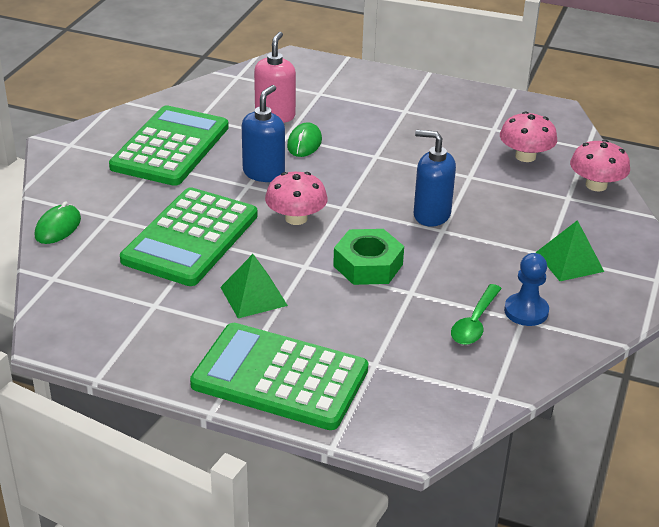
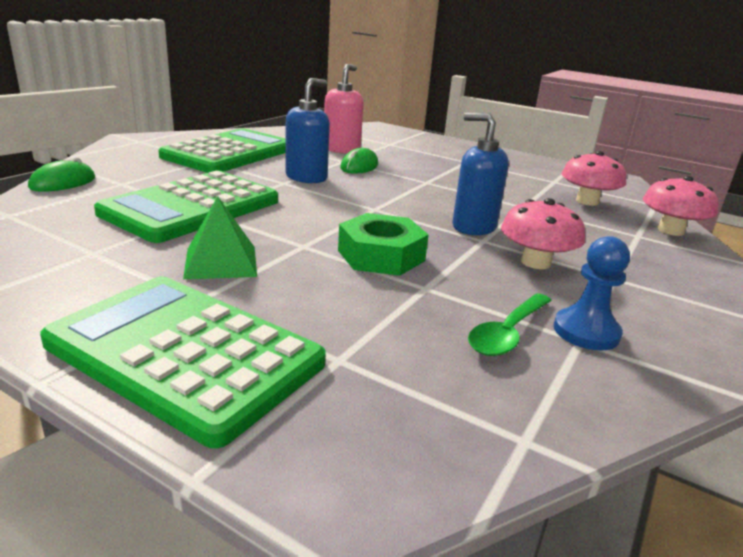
camera: 10 degrees right, 10 degrees down
pink mushroom [265,172,328,225] -> pink mushroom moved to [501,198,585,269]
green pyramid [536,220,604,281] -> none

